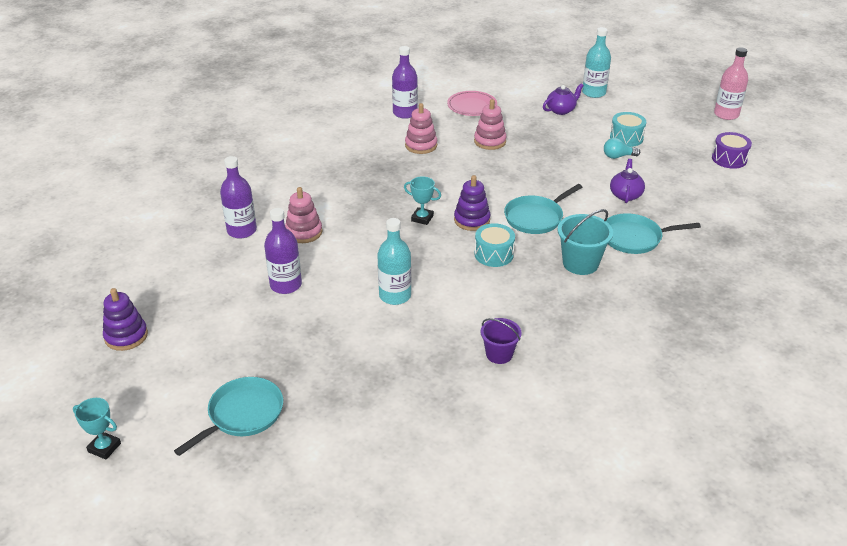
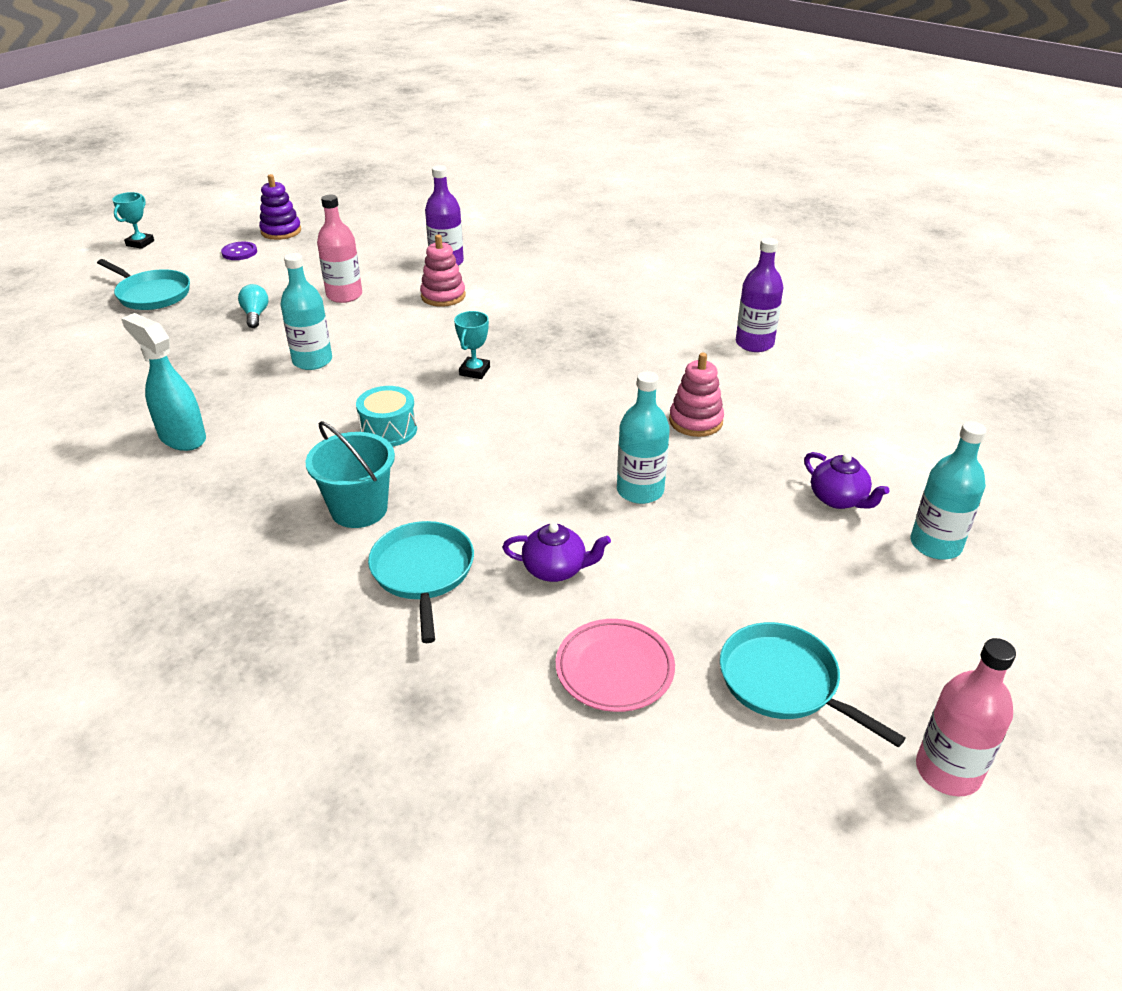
camera: 85 degrees right, 0 degrees up
purple bottle [264,208,302,294] -> pink bottle [317,195,362,303]
pink stacking toy [405,103,437,154] -> none
pink plate [447,91,497,116] -> pink plate moved to [556,619,675,712]
purple stacking toy [454,175,491,231] -> none
purple bucket [481,318,522,364] -> turquoise spray bottle [121,313,206,451]
turquoise pan [504,184,582,234] -> turquoise pan moved to [720,622,906,747]
turquoise light bulb [604,138,640,159] -> turquoise light bulb moved to [238,284,268,328]
turquoise drum [610,112,646,147] -> none
purple drum [712,132,752,169] -> none
none -> purple button [221,242,257,260]
none -> turquoise bottle [617,371,670,504]

